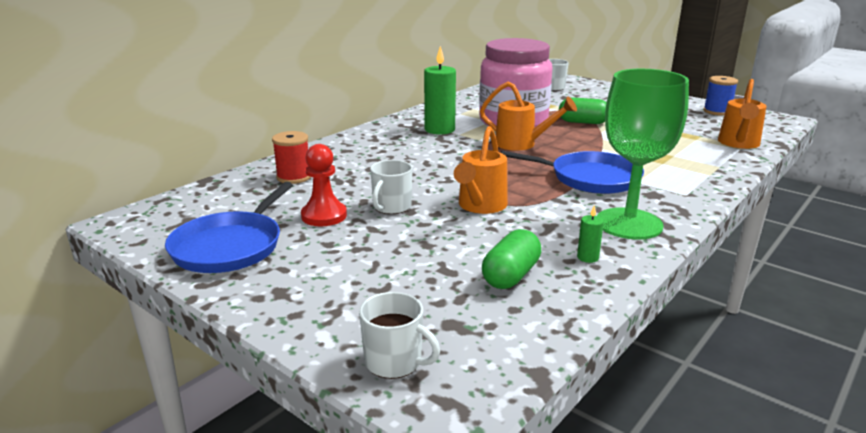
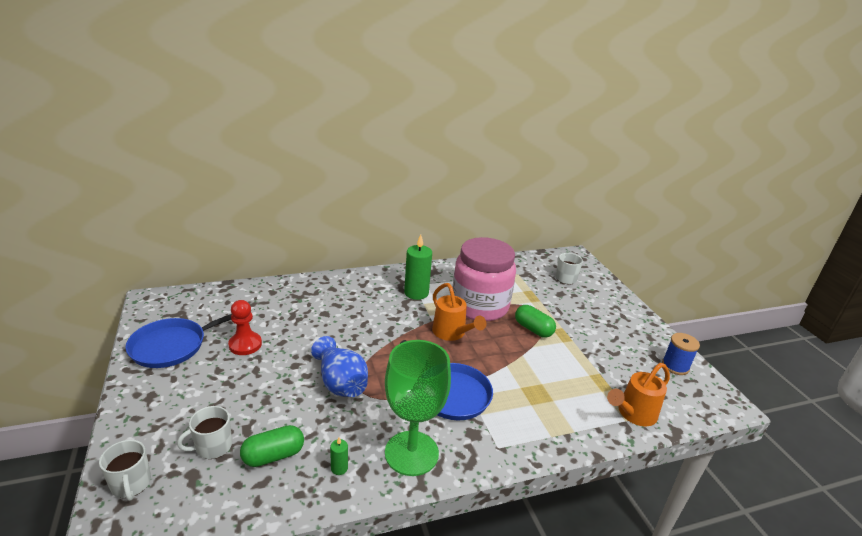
camera: 30 degrees right, 5 degrees up
red spool [272,131,311,184] -> none
white mug [370,160,413,214] -> white mug moved to [177,406,232,459]
orange watering can [454,126,508,214] -> blue vase [311,336,368,397]

